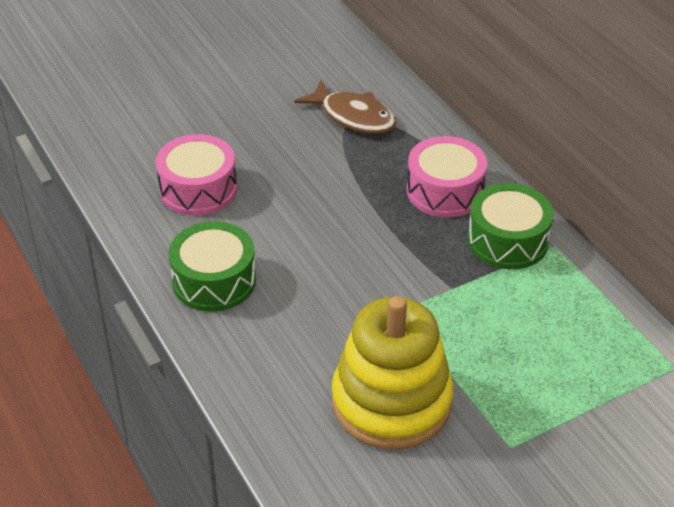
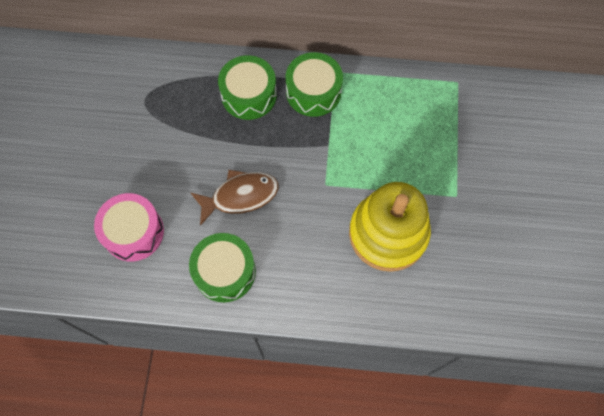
camera: 55 degrees left, 25 degrees up
brown fish [294,80,396,134] -> brown fish moved to [190,170,279,226]
pink drum [407,136,487,217] -> green drum [218,55,277,120]

